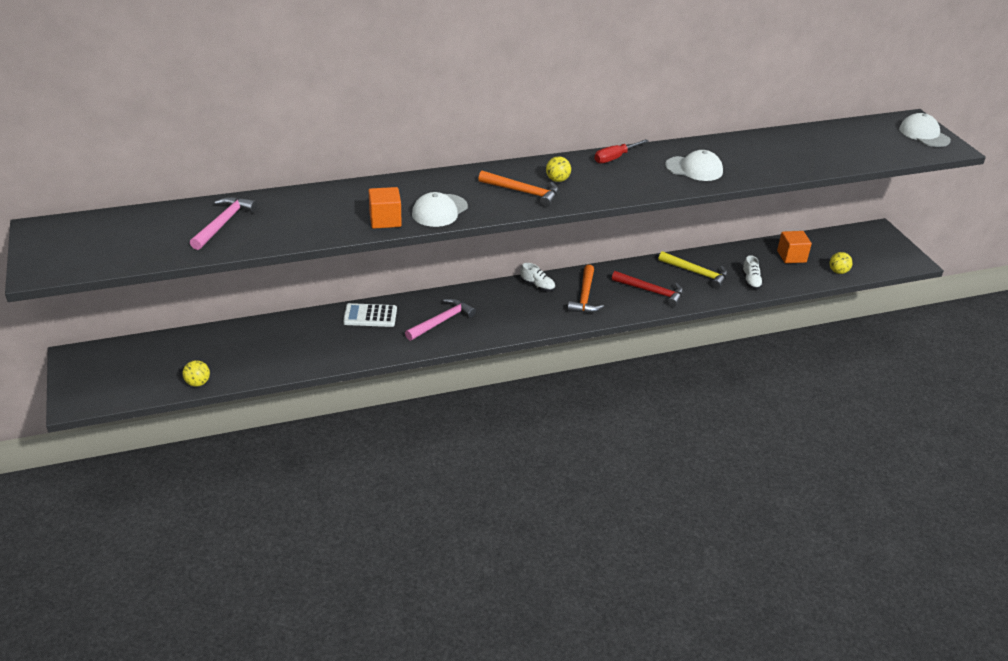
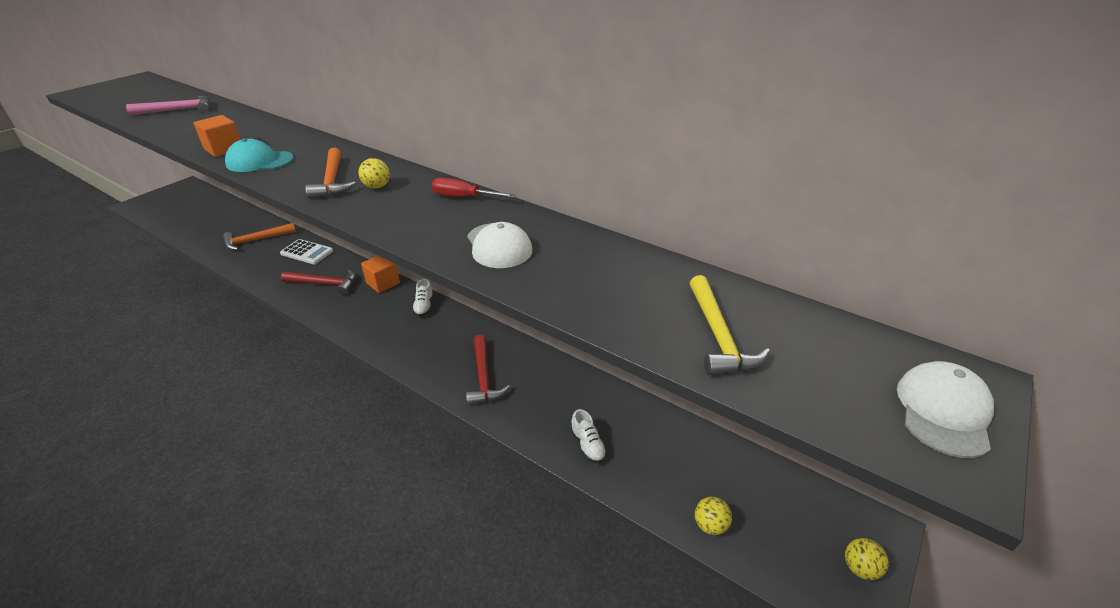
camera: 55 degrees right, 0 degrees up
yellow ball [183,360,210,387] -> yellow ball moved to [845,538,889,580]
white calculator [343,303,397,327] -> white calculator turned 150 degrees clockwise [280,239,333,264]
pink hammer [405,298,476,341] -> red hammer [281,270,356,295]
white cap [412,192,468,227] -> turquoise cap [225,138,293,172]
orange hammer [567,265,604,313] -> orange hammer moved to [223,223,296,250]
yellow hammer [659,251,728,289] -> yellow hammer moved to [690,275,770,375]
white shoe [742,255,763,289] -> white shoe turned 75 degrees counterclockwise [571,409,607,463]
orange cube [777,231,812,263] -> orange cube moved to [361,256,400,293]

